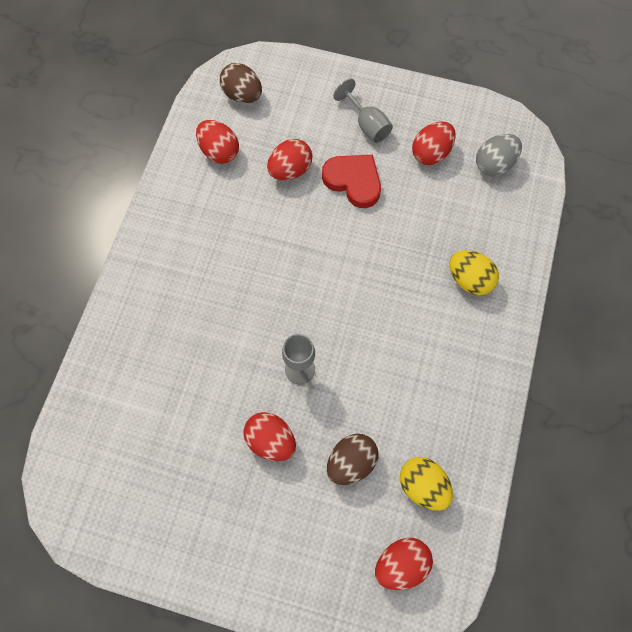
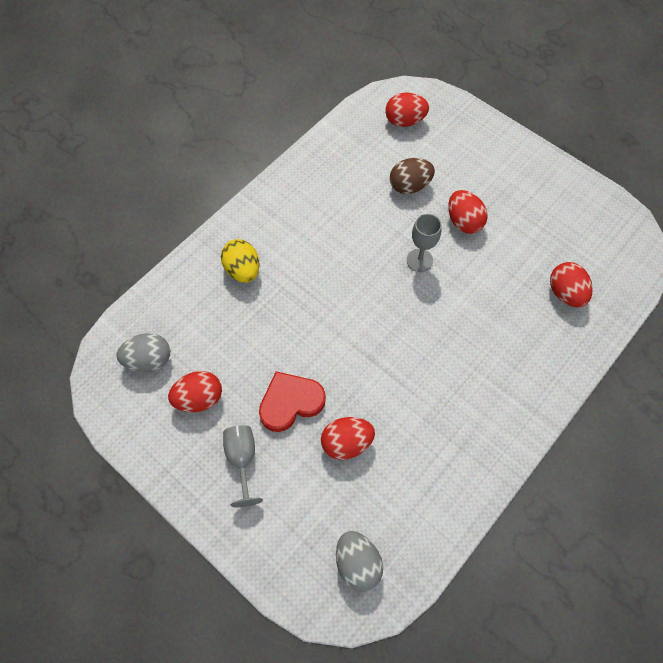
camera: 155 degrees left, 5 degrees down
red egg [196,120,239,164] -> red egg moved to [550,262,593,307]
brown egg [220,63,262,103] -> grey egg [336,531,383,592]
red heart [322,155,381,208] -> red heart turned 90 degrees clockwise [259,371,326,432]
yellow egg [400,457,453,511] -> none

